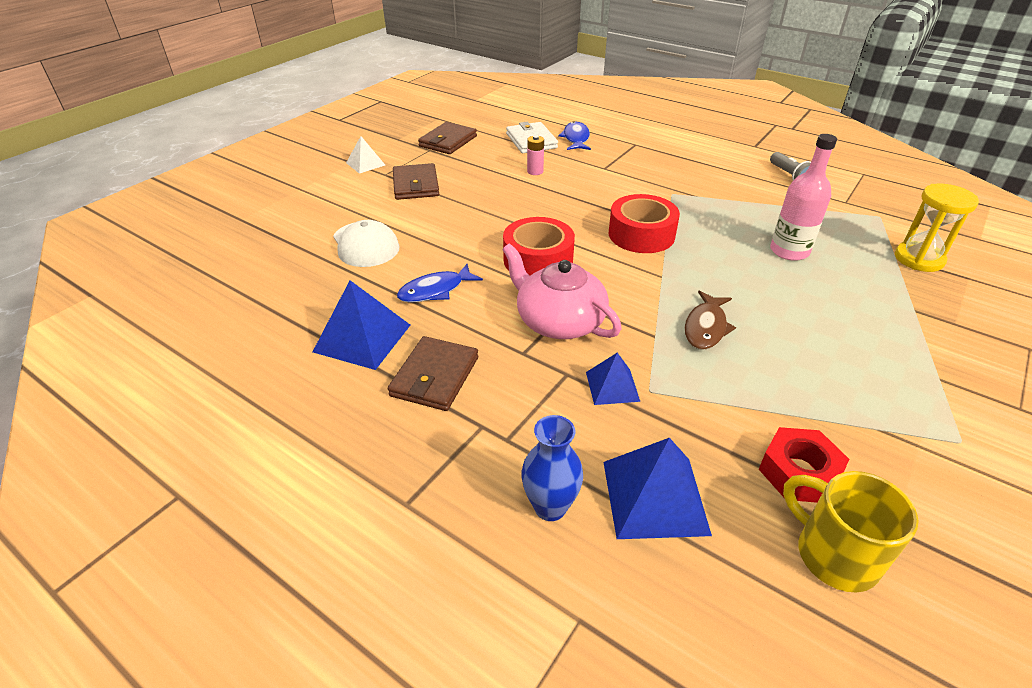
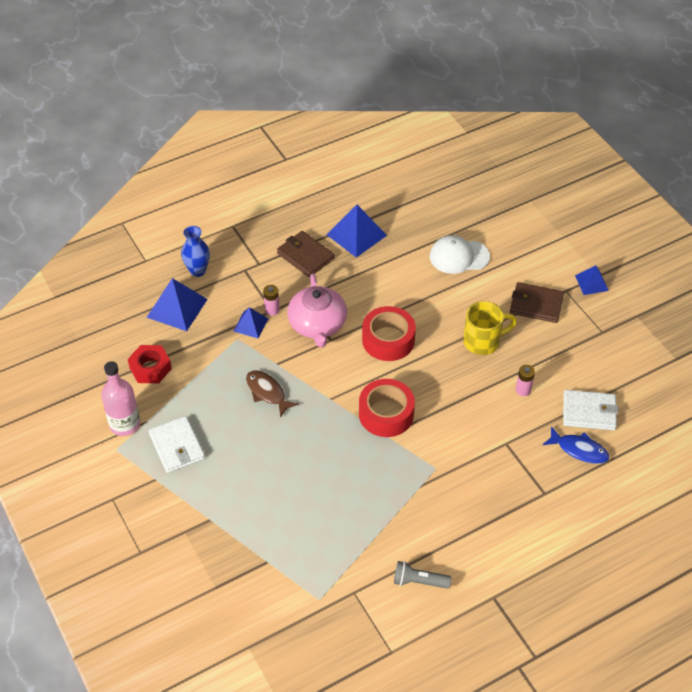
camera: 115 degrees right, 10 degrees up
white pyramid [346,136,385,174] -> blue pyramid [575,266,609,295]
blue fish [397,264,483,303] -> none
brown wallet [418,122,477,154] -> none
pink teapot [502,244,621,339] -> pink teapot turned 105 degrees clockwise [287,273,347,347]
pink bottle [770,134,837,261] -> pink bottle moved to [101,361,140,436]
yellow mug [783,471,919,593] -> yellow mug moved to [463,301,517,355]
yellow hourglass [895,184,979,272] -> none
none -> white wallet [149,416,205,473]
none -> pink battery [263,285,280,316]

